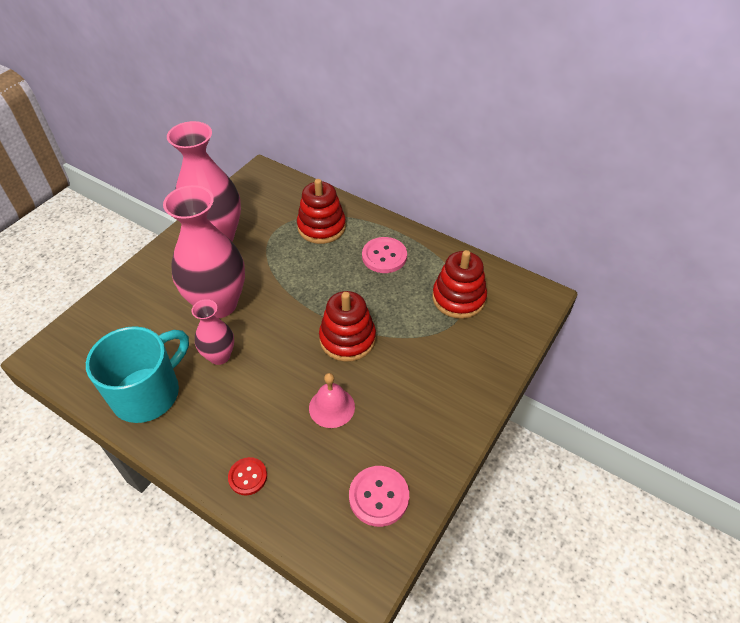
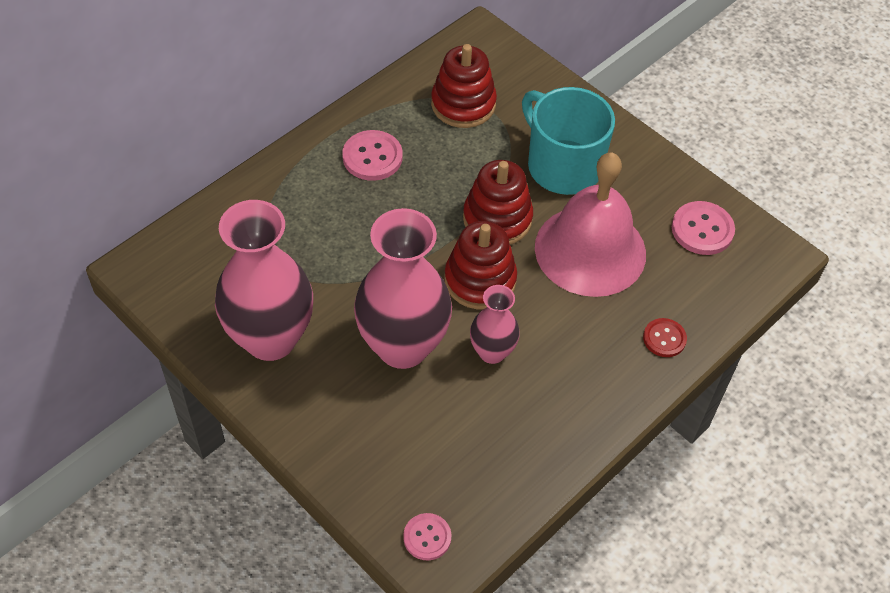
camera: 80 degrees left, 5 degrees up
turquoise mug [86,326,189,423] -> turquoise mug moved to [522,87,615,195]
red stacking toy [297,179,346,244] -> red stacking toy moved to [444,221,517,309]
pink bell [309,373,355,428] -> pink bell [535,152,646,297], size x2.10
none -> pink button [403,513,451,560]

